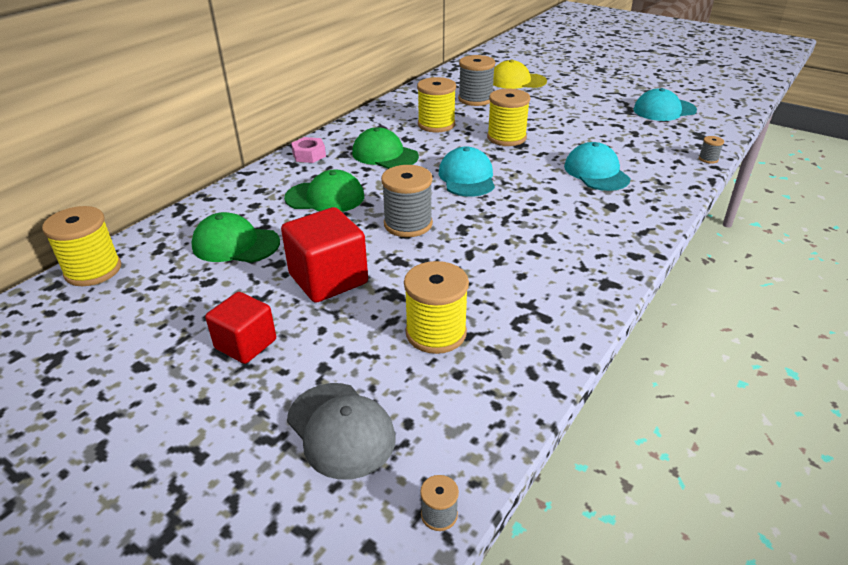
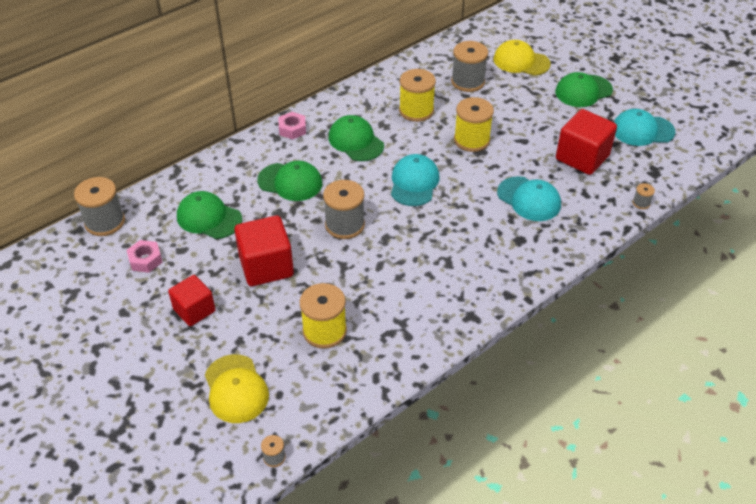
camera: 15 degrees right, 10 degrees up
yellow spool [42,206,121,286] -> grey spool [74,177,125,236]
grey cap [287,383,396,480] -> yellow cap [205,354,269,423]
turquoise cap [564,142,630,191] -> turquoise cap turned 135 degrees clockwise [497,176,561,221]
none -> pink nut [127,240,163,273]
none -> green cap [555,72,613,107]
none -> red cube [556,109,617,175]

